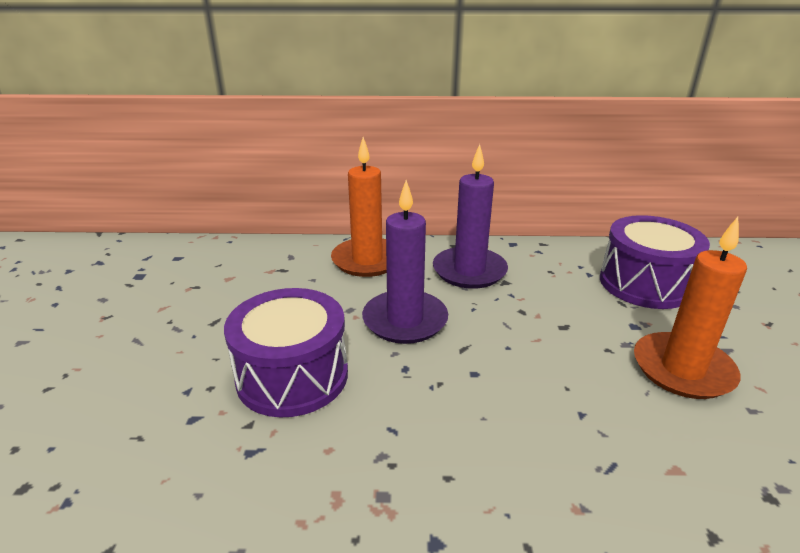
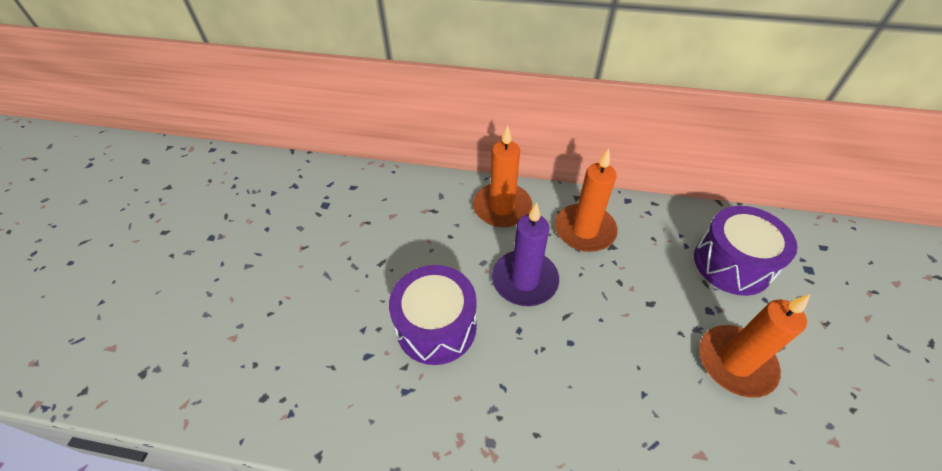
camera: 10 degrees right, 20 degrees up
purple candle [433,144,508,289] -> orange candle [555,148,618,252]

